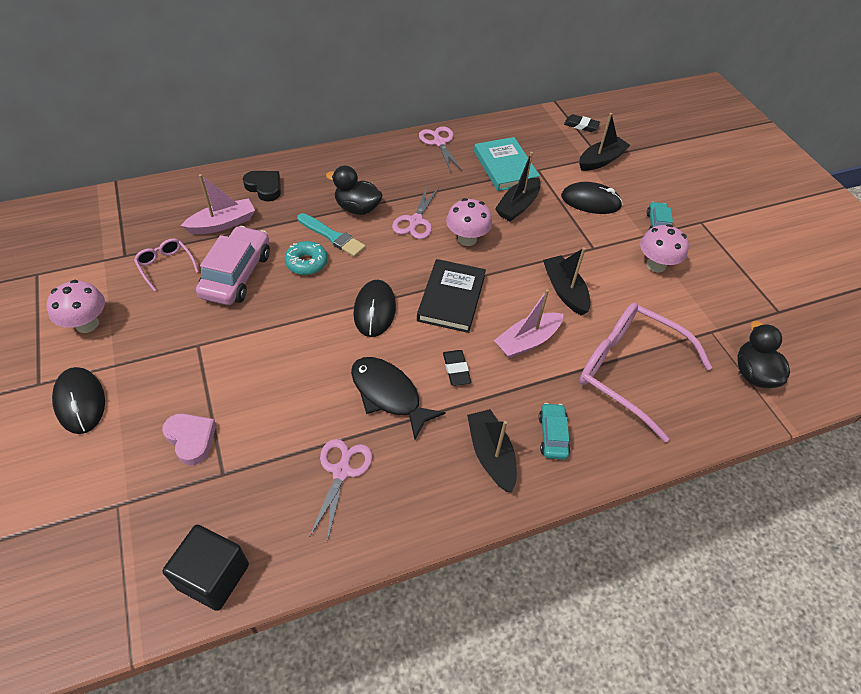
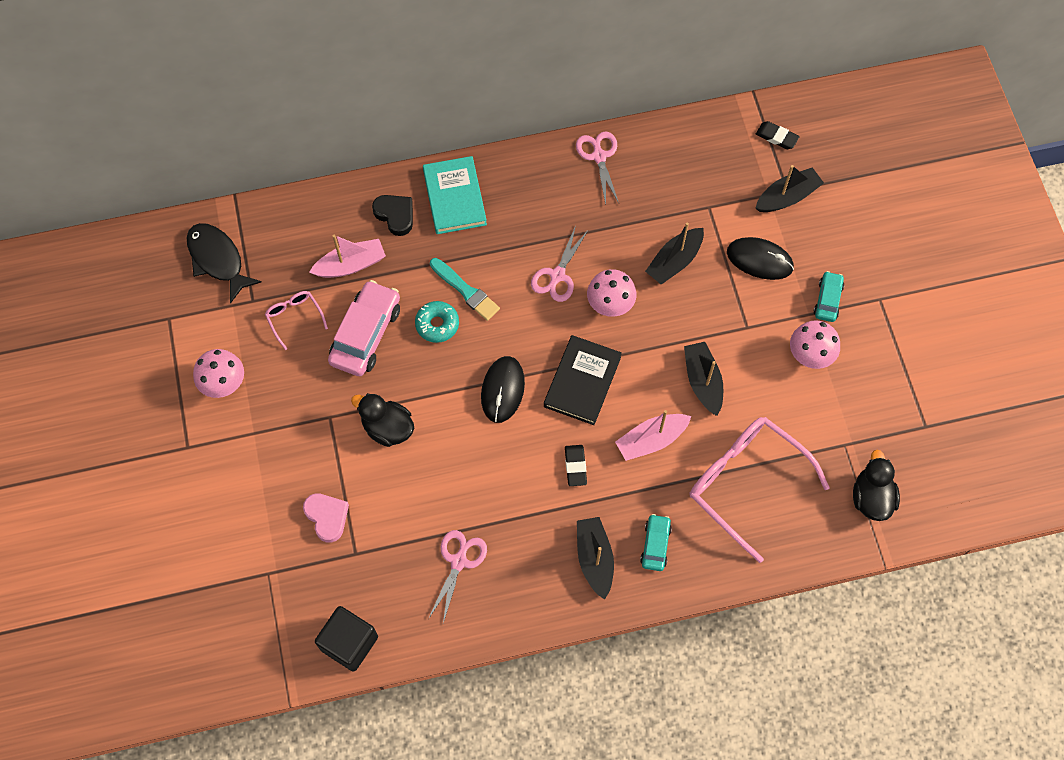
camera: 10 degrees right, 15 degrees up
black mouse [52,367,105,434] -> none
black duck [326,166,383,215] -> black duck moved to [351,393,414,447]
black fish [351,357,446,439] -> black fish moved to [187,223,262,304]
turquoise book [474,137,540,191] -> turquoise book moved to [423,156,487,234]

